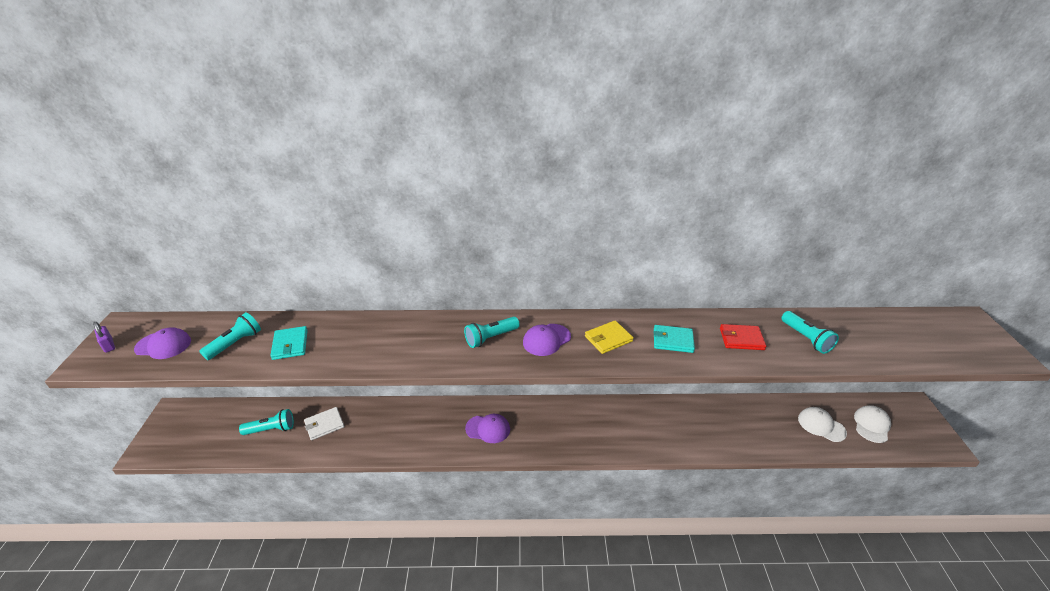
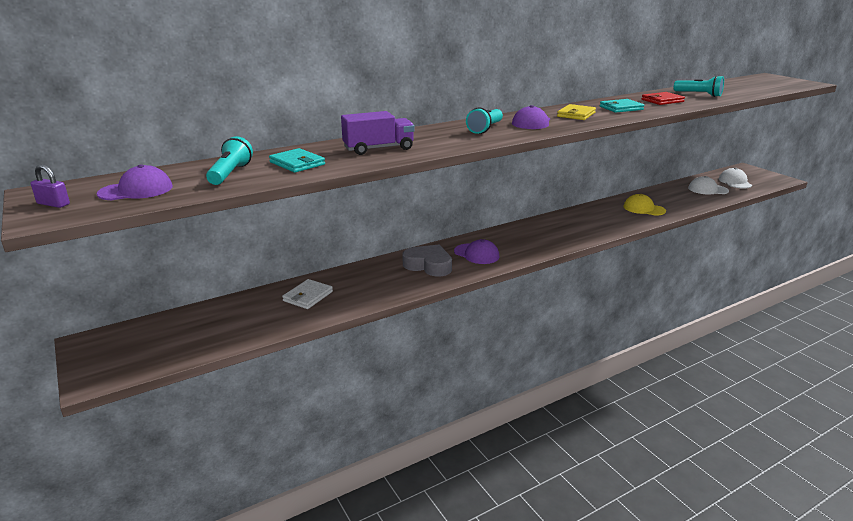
camera: 30 degrees left, 10 degrees down
turquoise flashlight [239,409,294,435] -> none
purple cap [465,414,510,443] -> purple cap turned 60 degrees clockwise [454,239,499,264]
none -> purple truck [341,111,415,155]
none -> grey heart [402,244,452,277]
none -> yellow cap [623,194,666,216]

